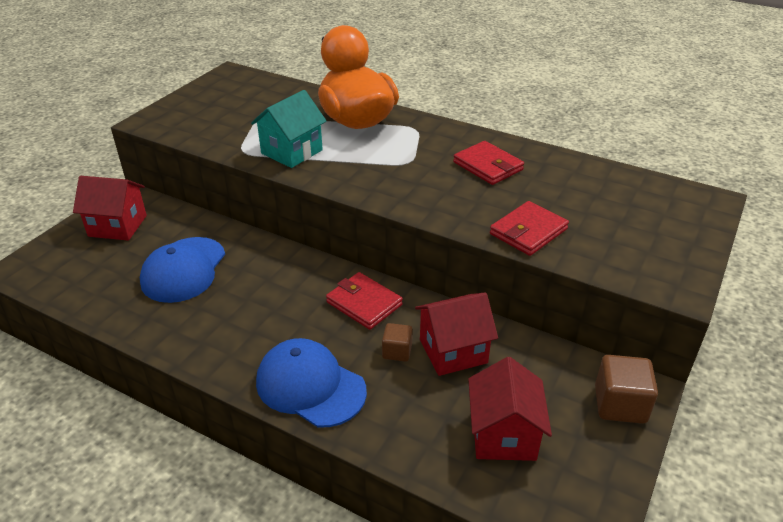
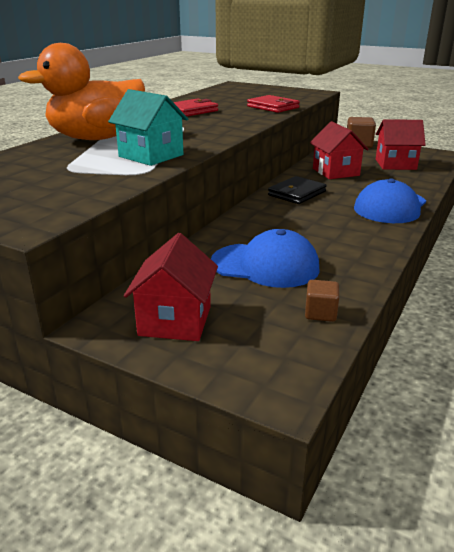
camera: 90 degrees left, 10 degrees down
red wallet [326,272,403,330] -> black wallet [268,176,327,204]
brown cube [382,323,413,362] -> brown cube moved to [305,280,339,322]

